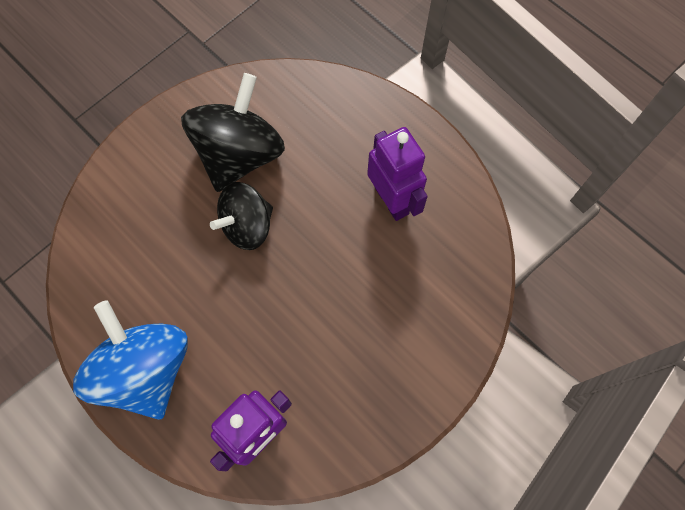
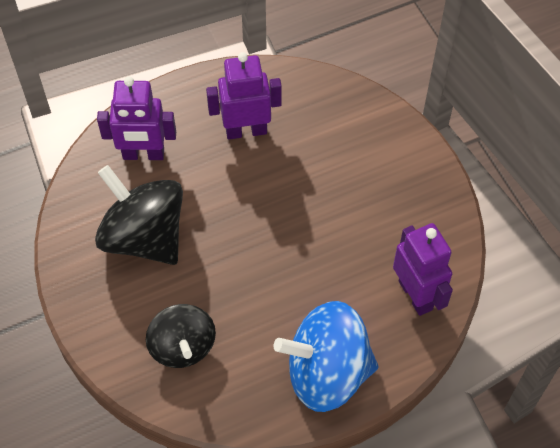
camera: 70 degrees left, 10 degrees down
black spinning top [210,182,273,250] -> black spinning top moved to [146,304,216,368]
none -> purple robot [97,76,176,160]

